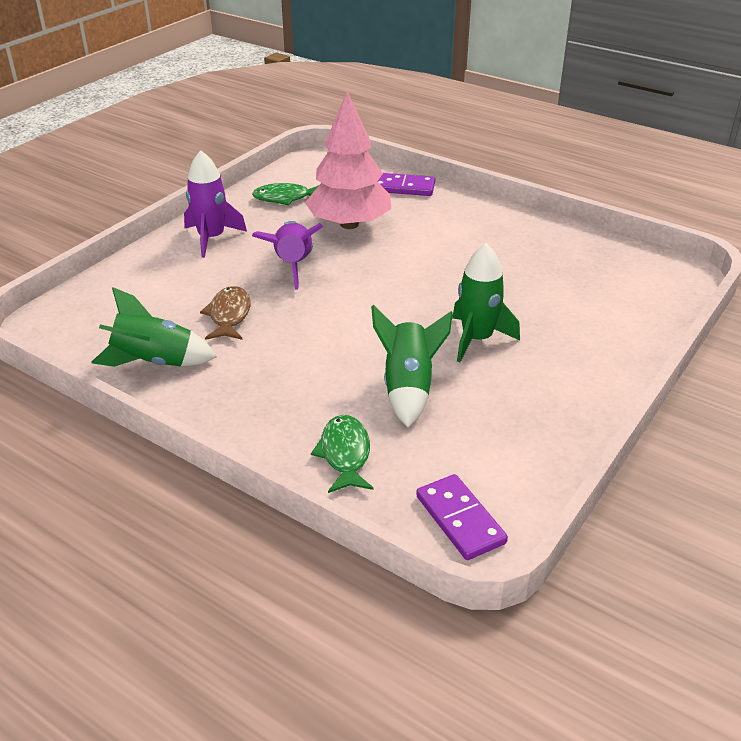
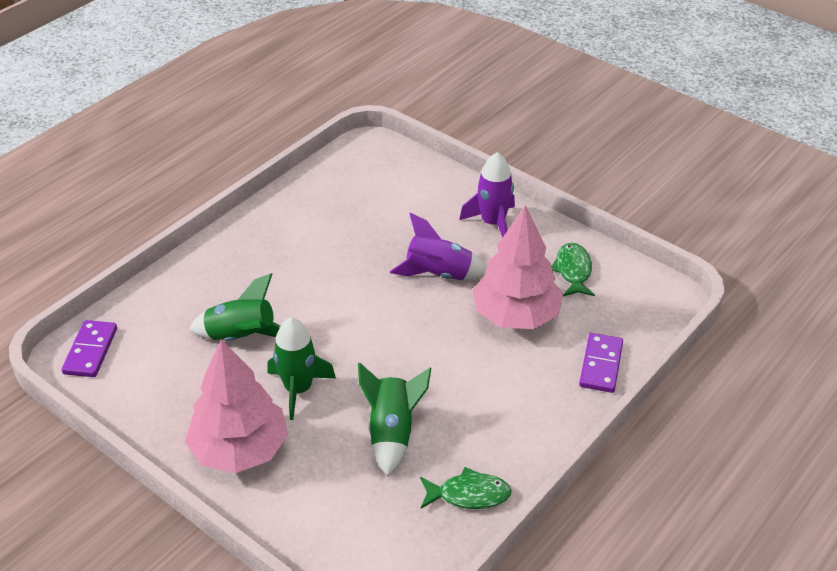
camera: 95 degrees right, 5 degrees up
green rocket [91,287,217,367] -> green rocket moved to [358,363,431,477]
brown fish [200,286,251,340] -> none
green fish [311,415,373,493] -> green fish moved to [420,467,512,509]
purple domino [416,474,508,560] -> purple domino turned 60 degrees counterclockwise [62,320,117,377]
none -> pink tree [185,339,288,473]

